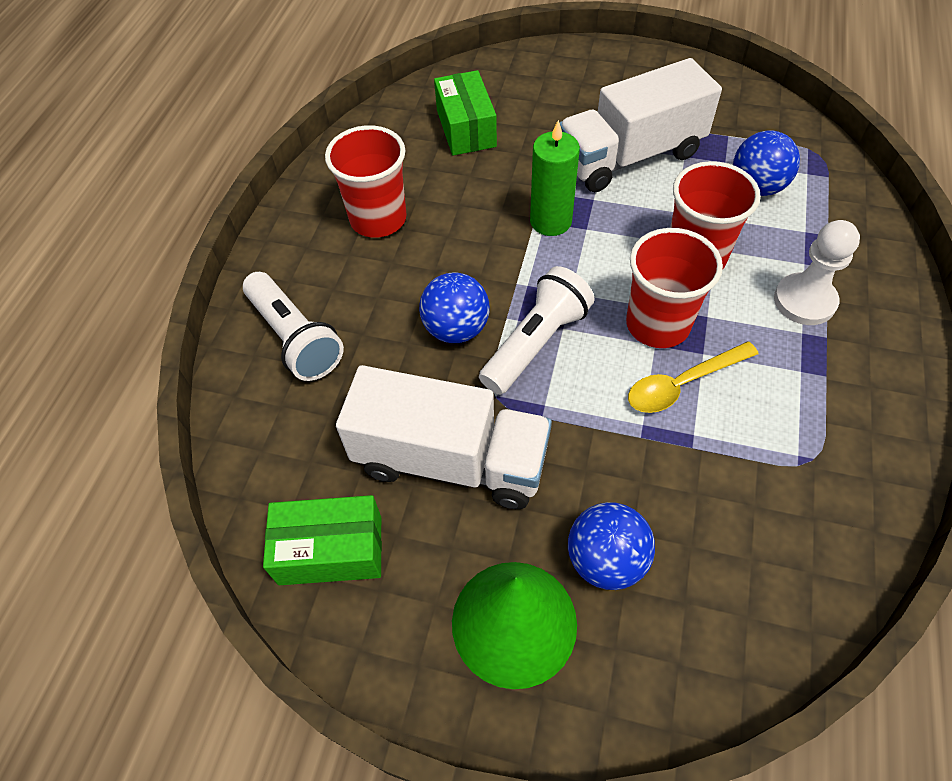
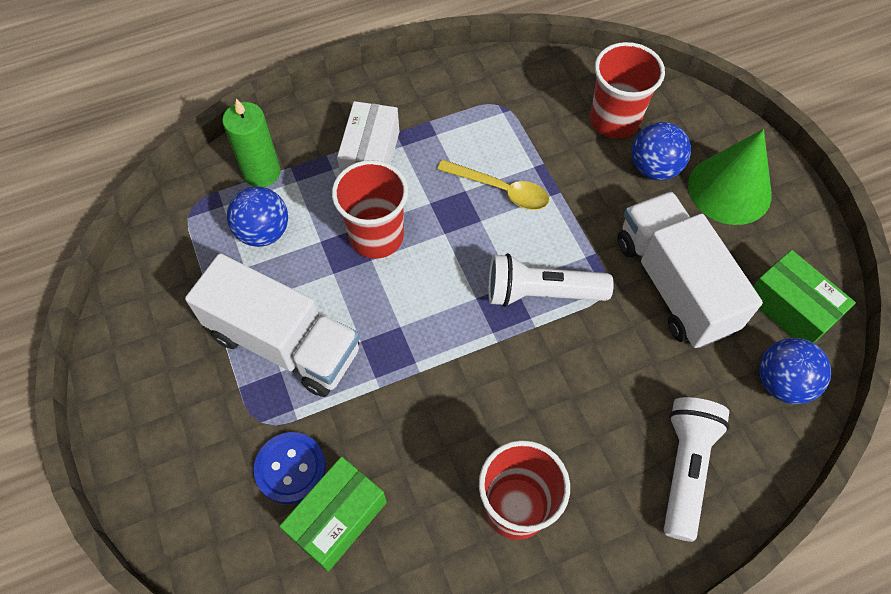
camera: 130 degrees left, 5 degrees up
blue ball [419,272,490,343] -> blue ball moved to [759,338,831,404]
green candle [530,120,580,236] -> green candle moved to [222,99,281,187]
red cup [626,228,723,348] -> red cup moved to [590,42,665,139]
white pawn [774,220,860,325] -> white box [337,101,400,173]
none -> blue button [254,432,326,504]

